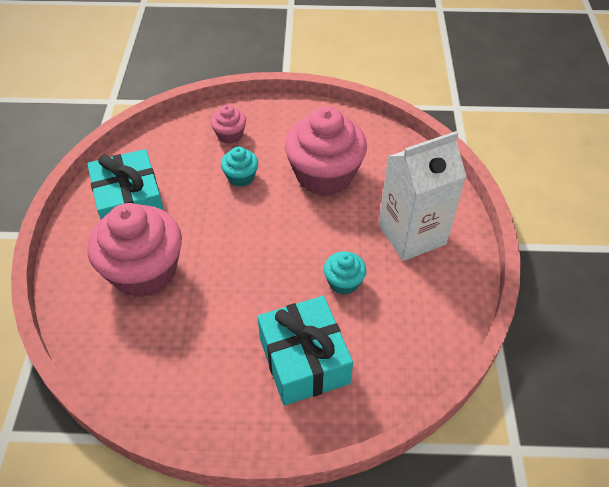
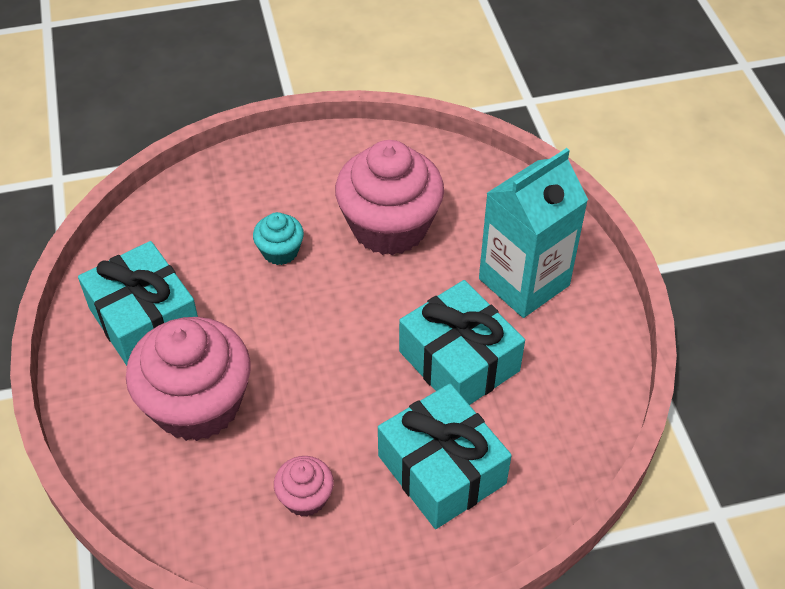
camera: 15 degrees left, 0 degrees up
pink cupcake [211,105,246,144] -> pink cupcake moved to [274,456,334,517]
turquoise cupcake [324,251,366,295] -> turquoise gift [399,280,525,405]
white carton [378,131,467,261] -> turquoise carton [479,148,588,318]

